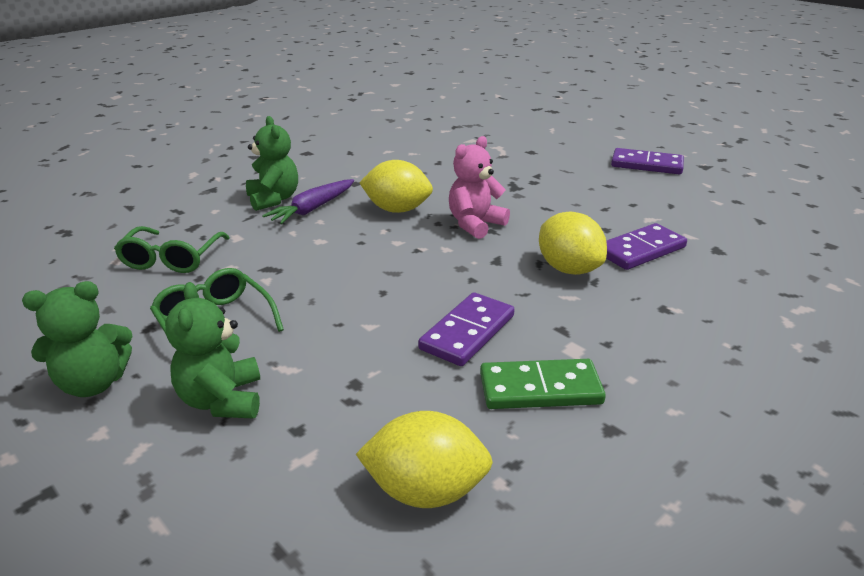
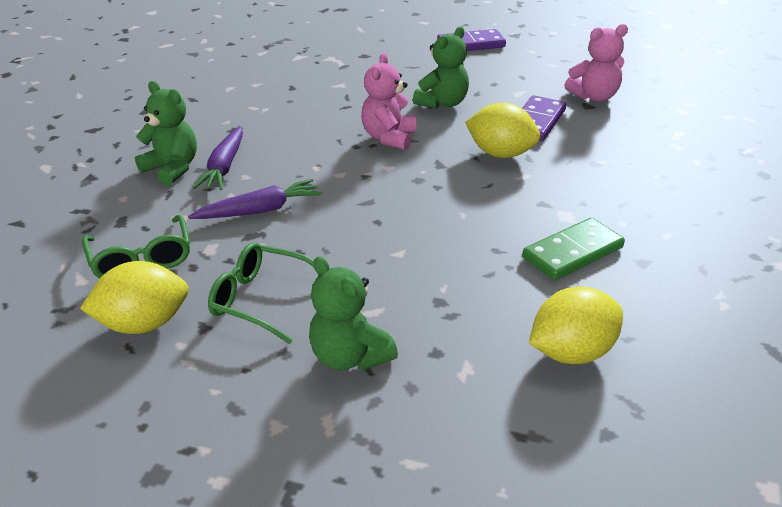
camera: 30 degrees left, 5 degrees up
green teddy bear [22,281,133,397] -> green teddy bear moved to [413,26,469,109]
yellow lemon [359,160,433,213] -> yellow lemon moved to [80,261,189,334]
purple domino [418,292,515,366] -> none
none -> purple carrot [188,179,322,219]
none -> pink teddy bear [565,24,628,102]

